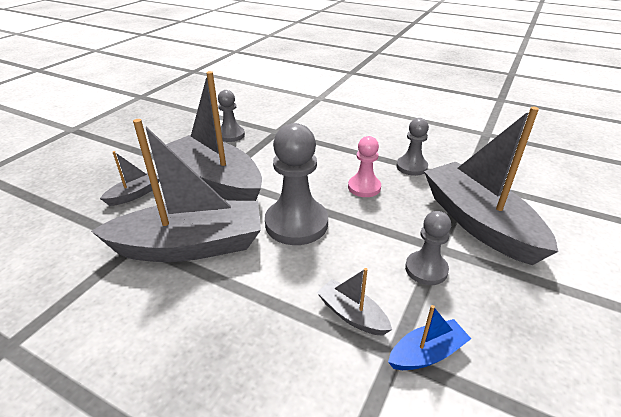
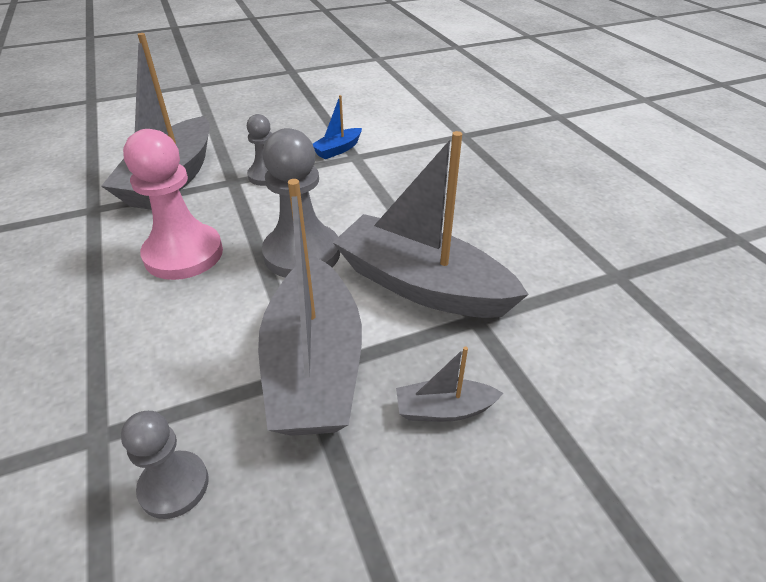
camera: 140 degrees left, 5 degrees up
grey boat [317,268,392,336] -> none
pink pawn [348,136,381,197] -> pink pawn [123,129,223,280], size x1.71
blue boat [388,305,471,370] -> blue boat turned 60 degrees counterclockwise [313,95,362,159]
grey pawn [396,118,429,176] -> none

